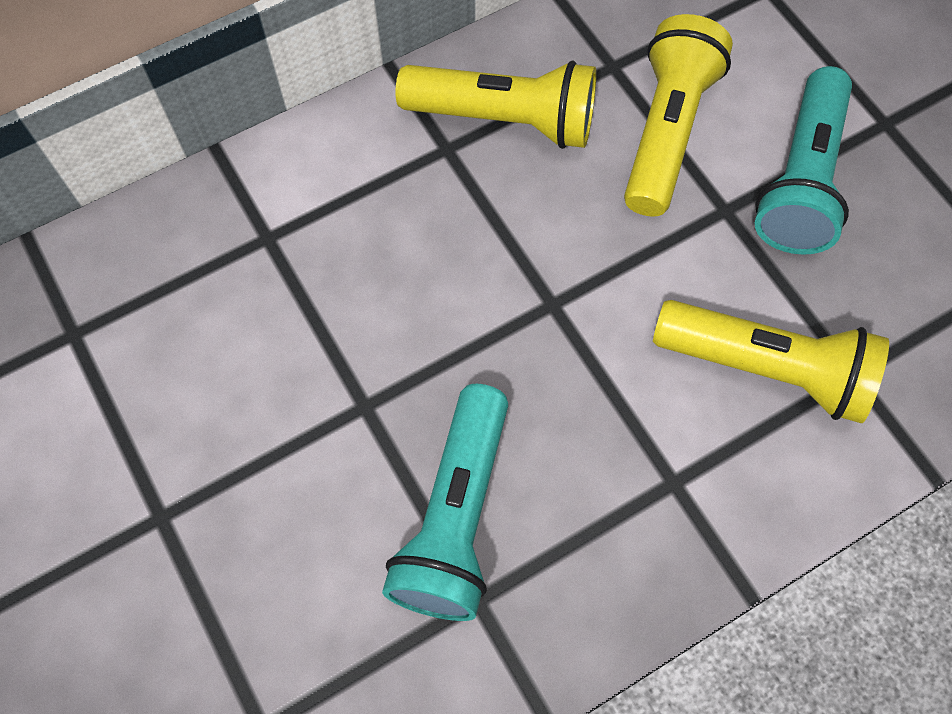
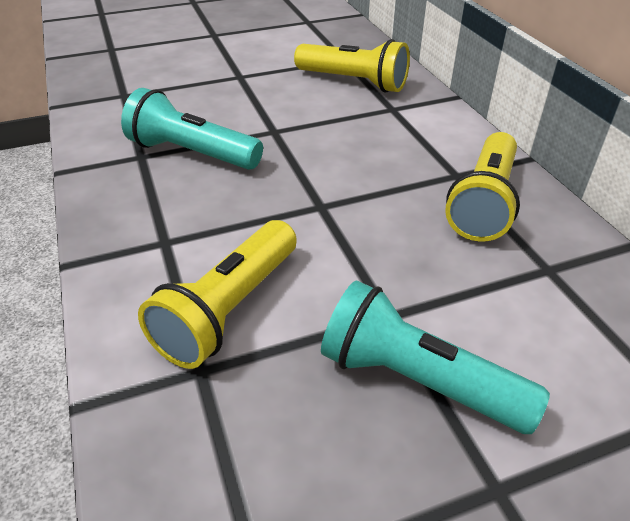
camera: 100 degrees right, 25 degrees down
yellow flashlight [624,14,733,216] -> yellow flashlight moved to [294,39,410,93]

